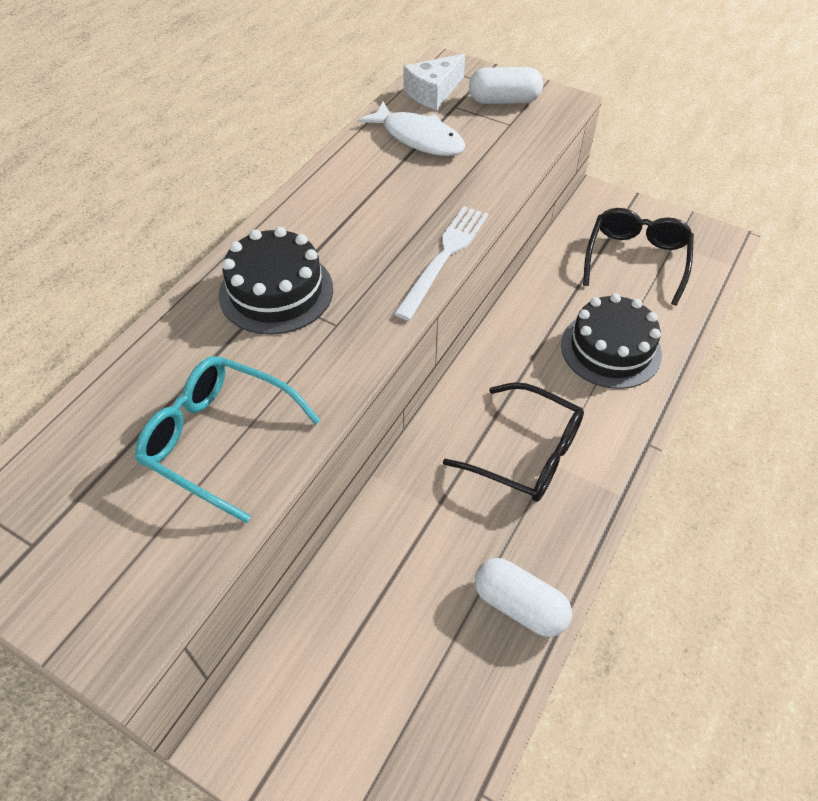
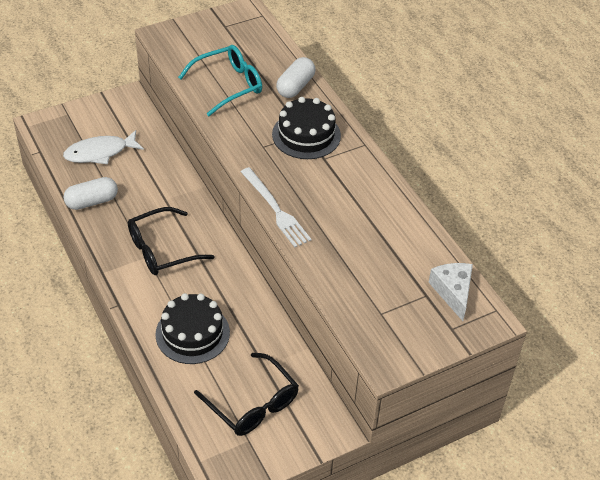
camera: 120 degrees right, 5 degrees down
white fish [357,101,466,156] -> white fish moved to [63,130,144,164]
white capsule [469,67,543,104] -> white capsule moved to [276,57,315,98]

